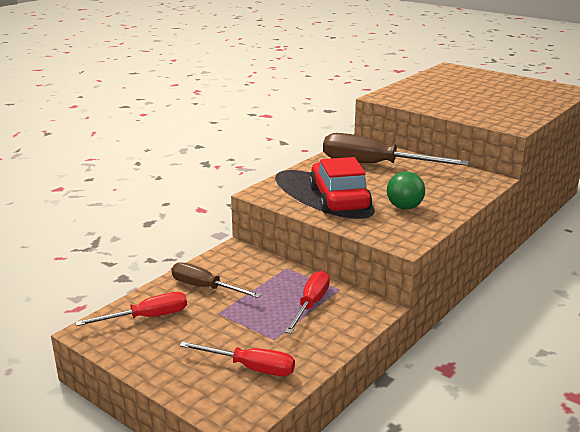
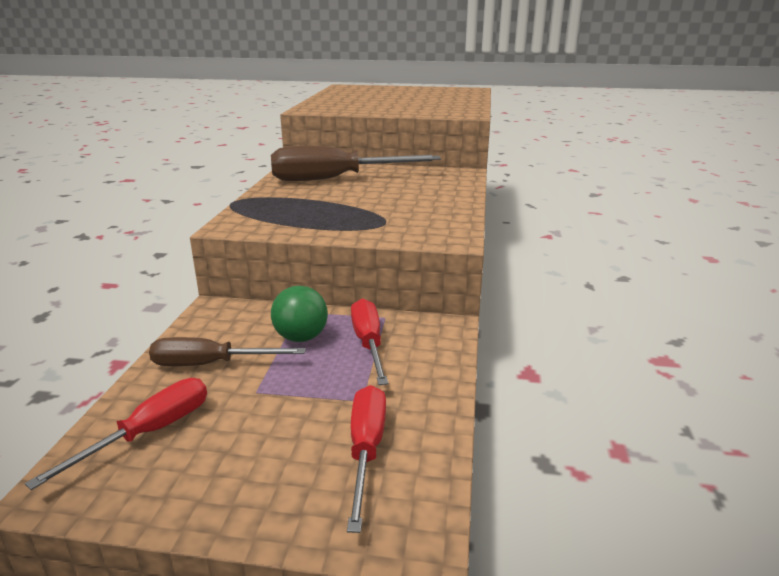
camera: 30 degrees left, 0 degrees up
red screwdriver [179,341,295,376] -> red screwdriver turned 75 degrees counterclockwise [347,385,386,533]
red car [309,157,372,213] -> none
green ball [387,171,425,210] -> green ball moved to [271,286,328,342]

